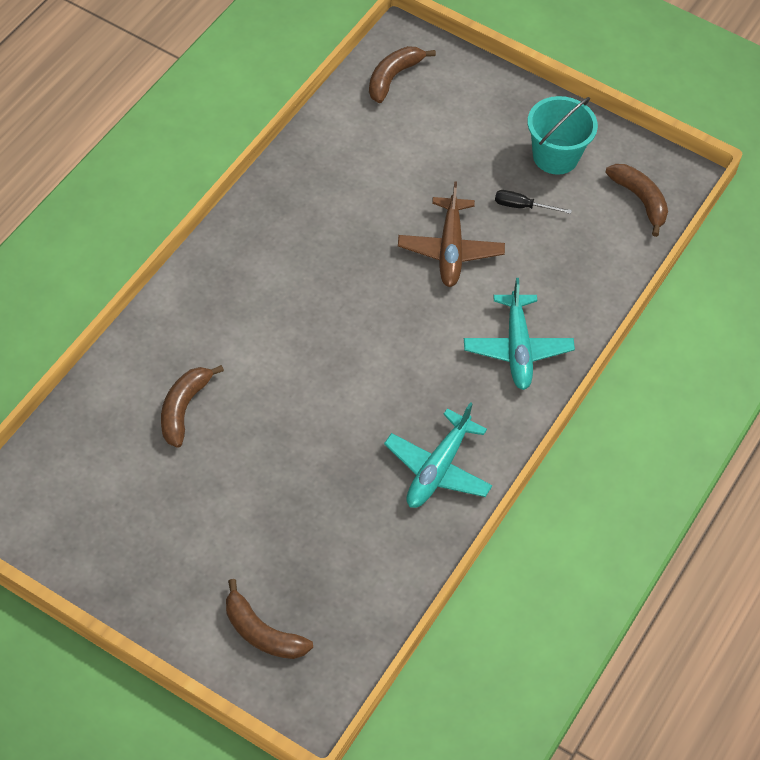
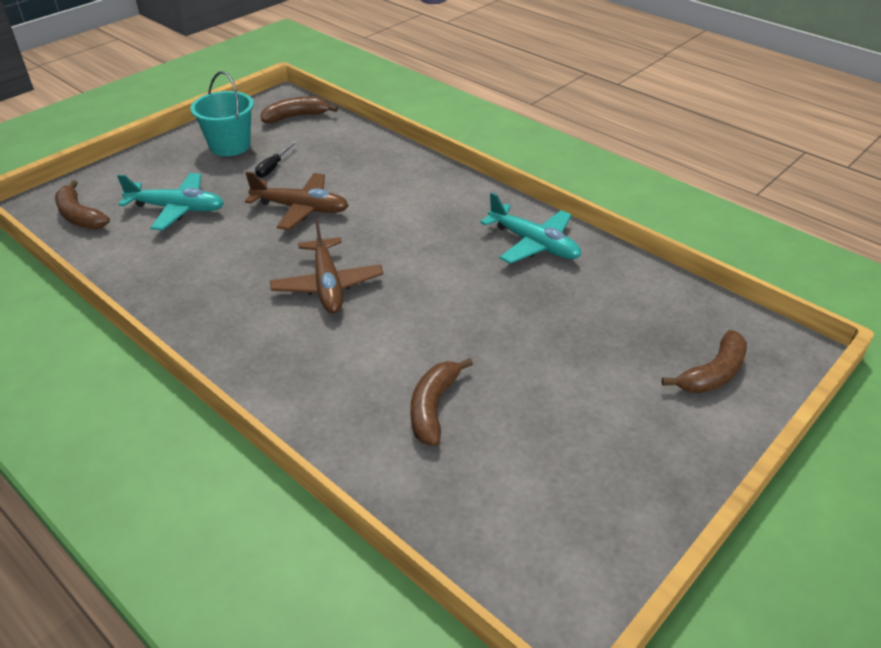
camera: 75 degrees left, 15 degrees down
brown banana [161,365,224,448] -> brown banana turned 75 degrees clockwise [410,358,473,446]
turquoise plane [464,278,575,390] -> turquoise plane moved to [117,173,224,230]
none -> brown plane [270,219,384,314]

